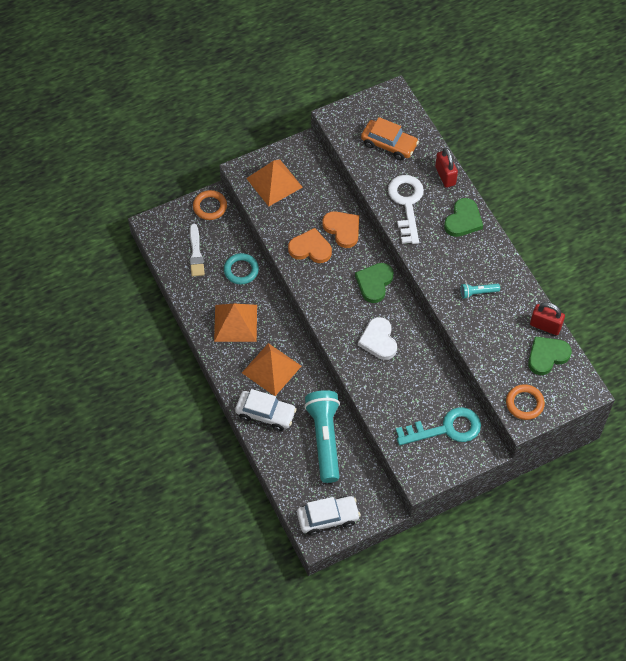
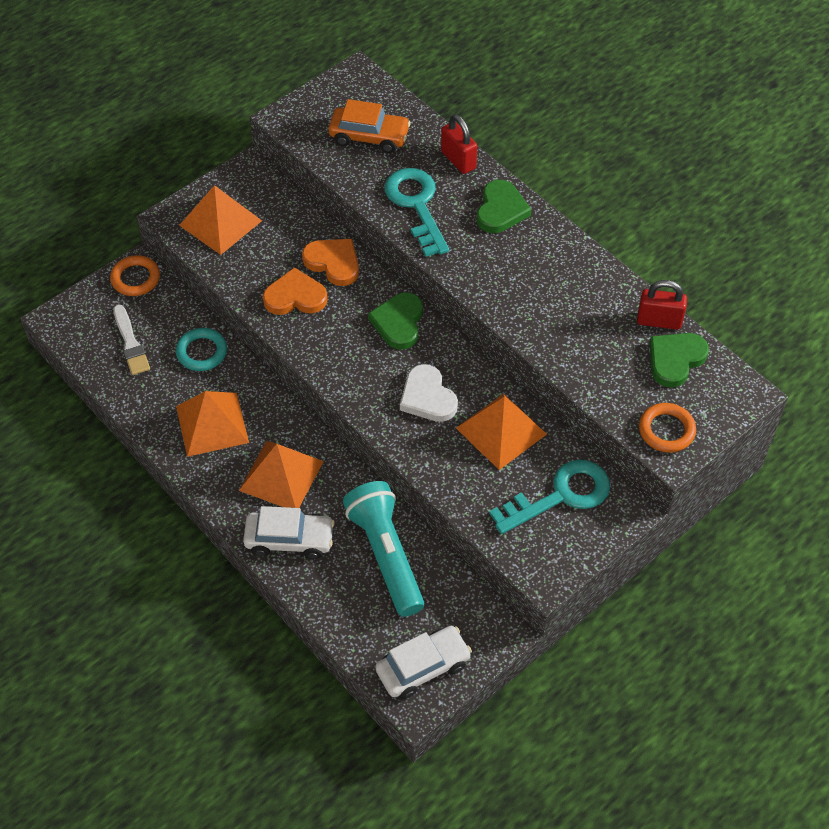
camera: 15 degrees left, 5 degrees down
white key [388,175,424,244] -> turquoise key [385,168,449,257]
turquoise flashlight [461,283,500,299] -> none
none -> orange pyramid [456,394,547,470]

